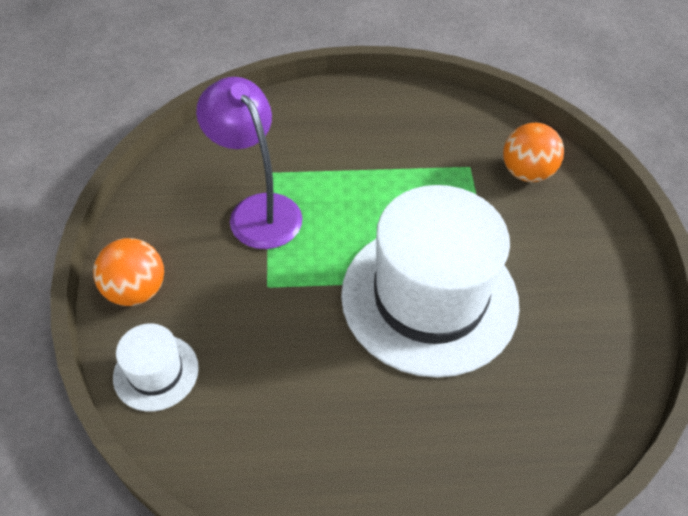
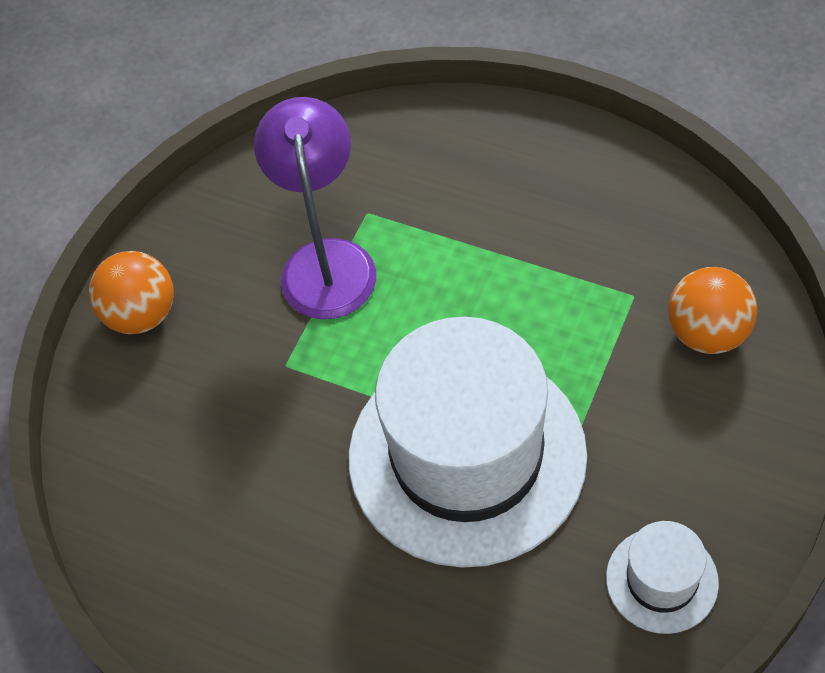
camera: 35 degrees right, 5 degrees up
white hat [113,324,199,411] -> white hat moved to [606,521,719,634]

